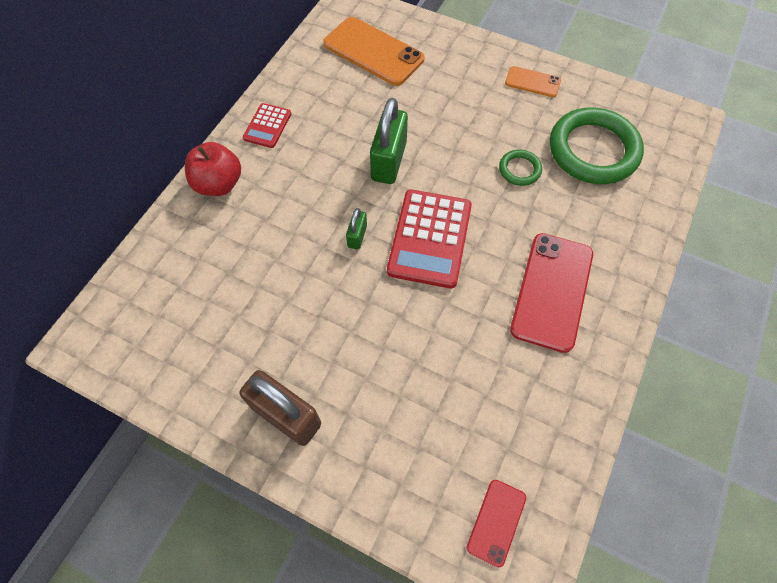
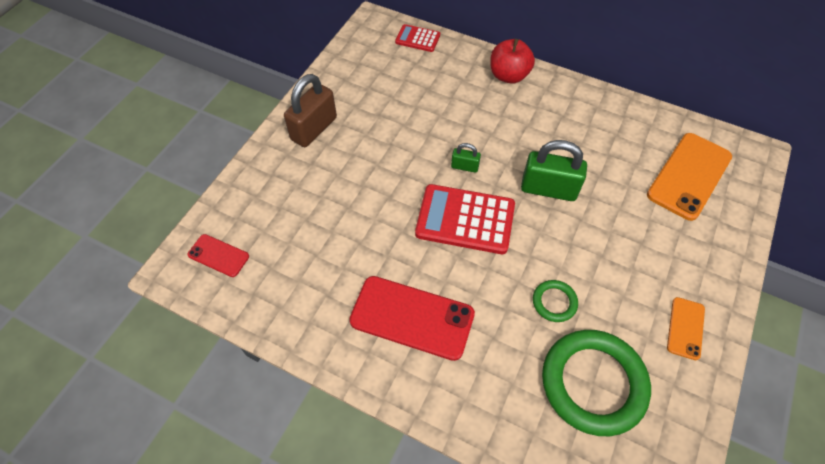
camera: 90 degrees right, 5 degrees down
red calculator [243,103,291,148] -> red calculator moved to [395,24,440,52]

